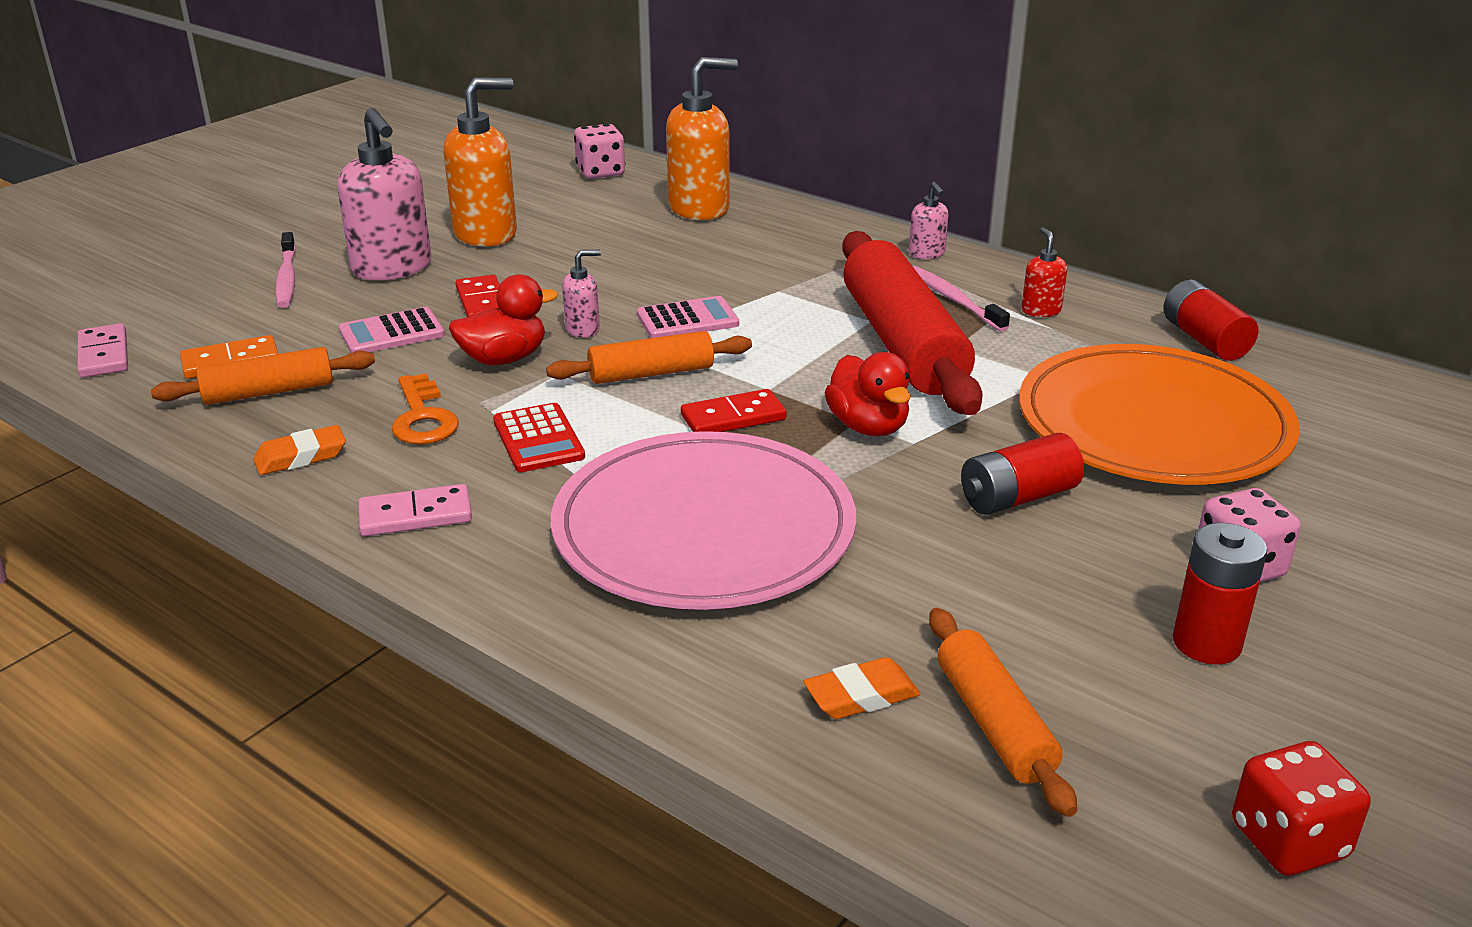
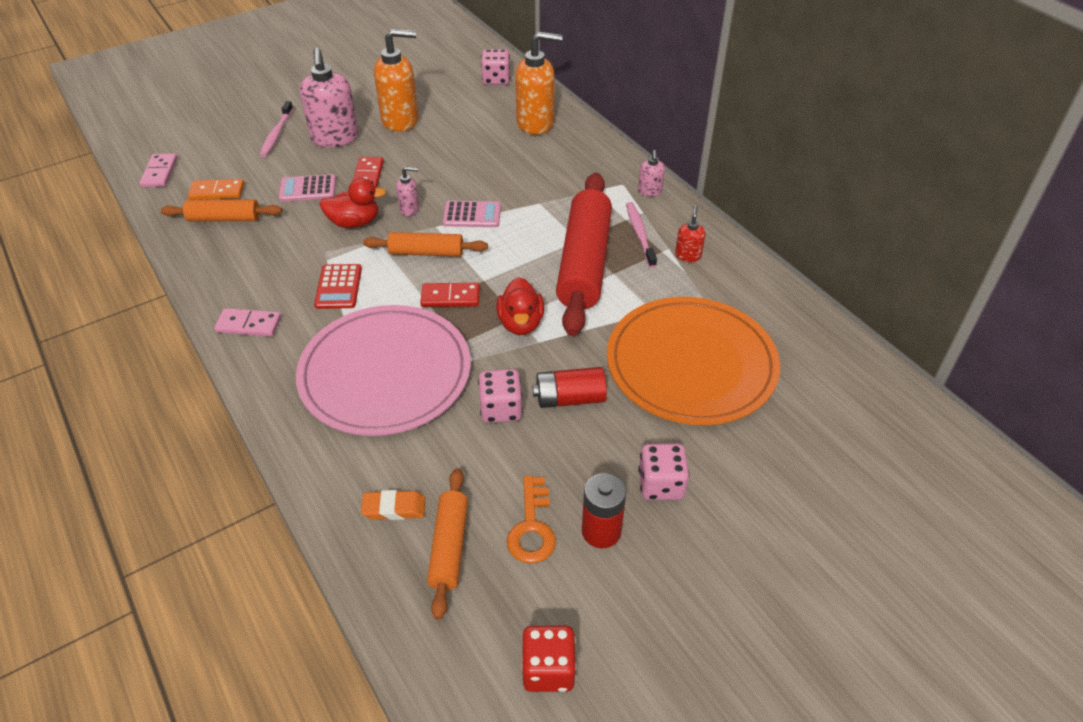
camera: 20 degrees right, 15 degrees up
orange eraser [253,425,346,475] -> none
orange key [392,373,459,444] -> orange key moved to [507,476,556,564]
red battery [1163,280,1258,361] -> none
none -> pink dice [478,369,523,423]

